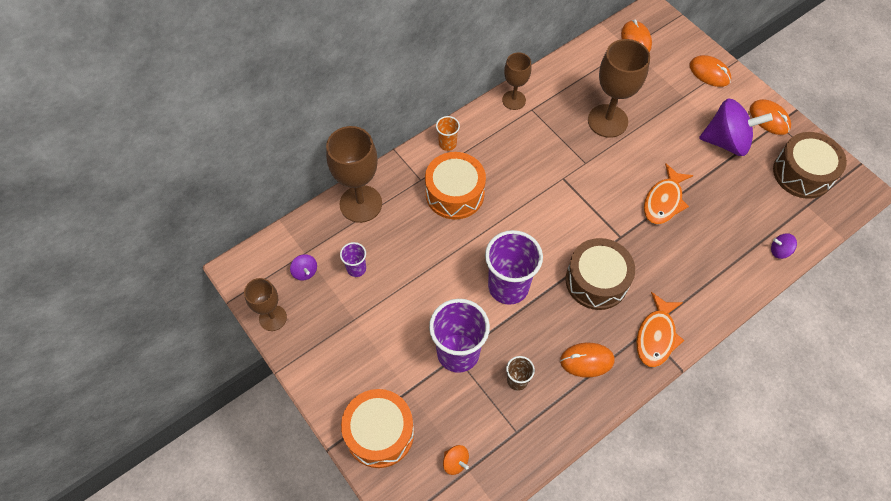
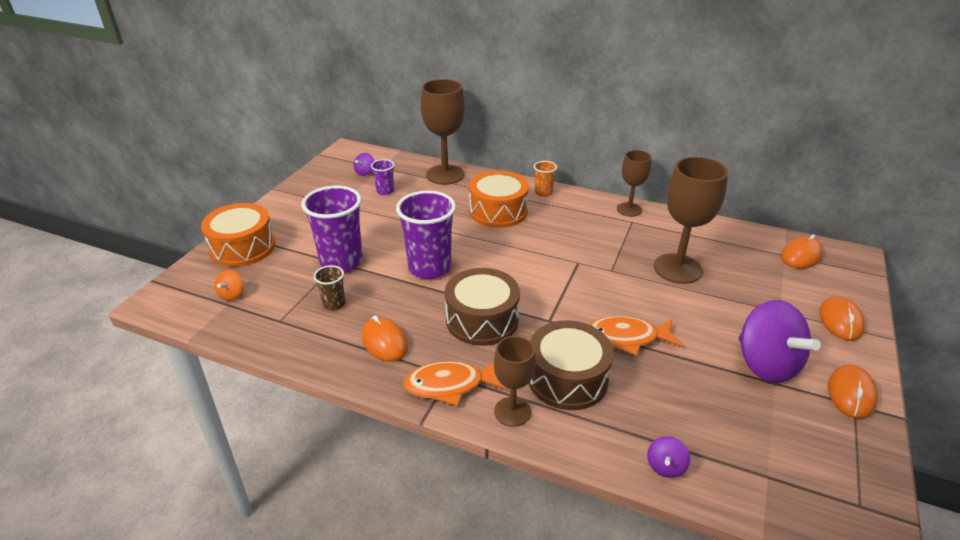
camera: 60 degrees right, 25 degrees down
brown goblet [244,278,287,331] -> brown goblet moved to [494,336,536,427]
purple spinning top [771,234,797,259] -> purple spinning top turned 135 degrees counterclockwise [647,436,690,478]
brown drum [773,132,847,199] -> brown drum moved to [528,320,614,410]

